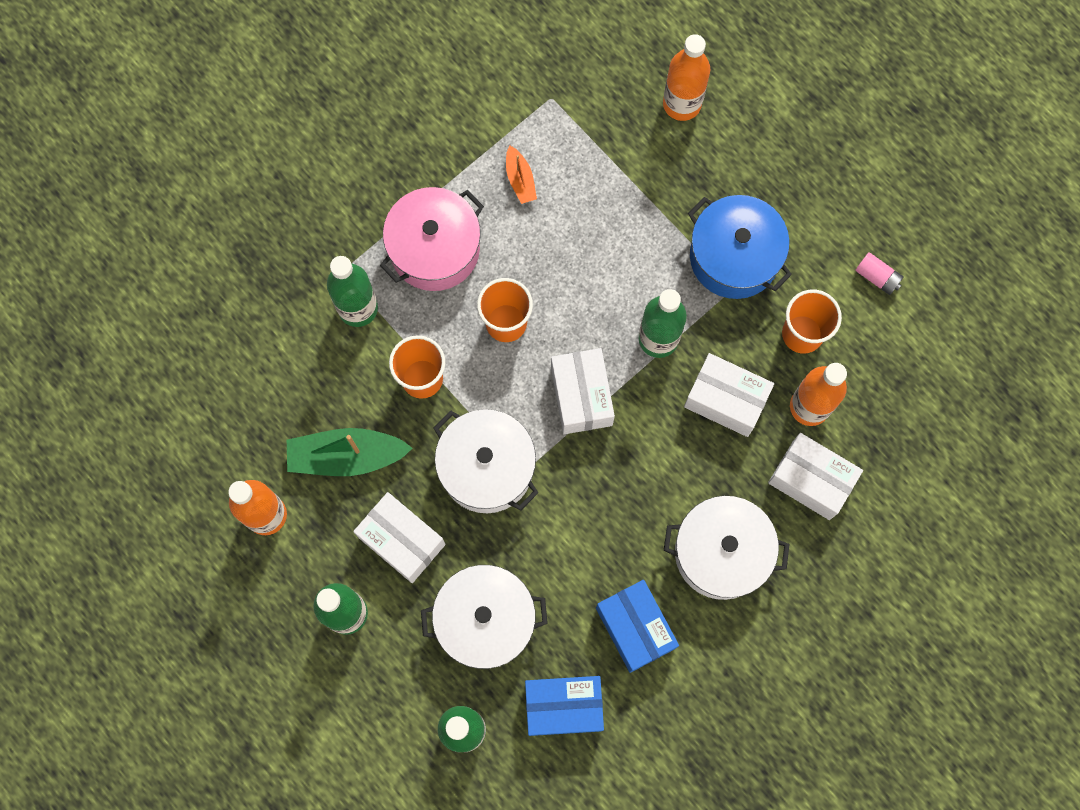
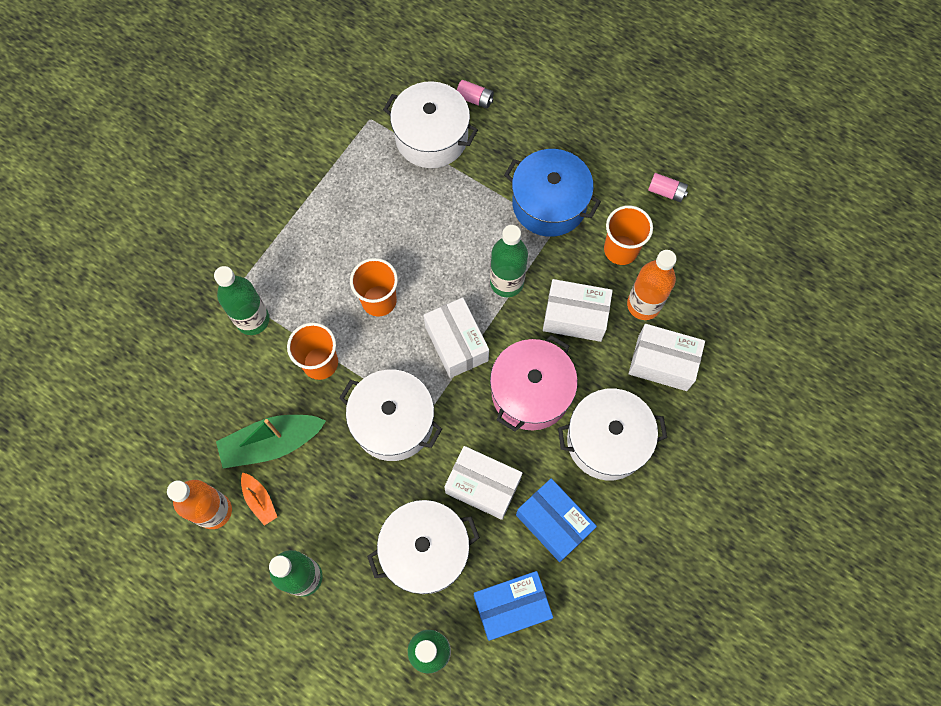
camera: 15 degrees left, 5 degrees down
white box [353,492,445,583] -> white box moved to [444,446,522,520]
pink pot [380,187,484,291] -> pink pot moved to [490,335,578,432]
orange boat [506,146,537,204] -> orange boat moved to [241,473,277,526]
orange bottle [663,34,710,121] -> pink battery [457,80,494,109]
none -> white pot [383,81,478,168]

